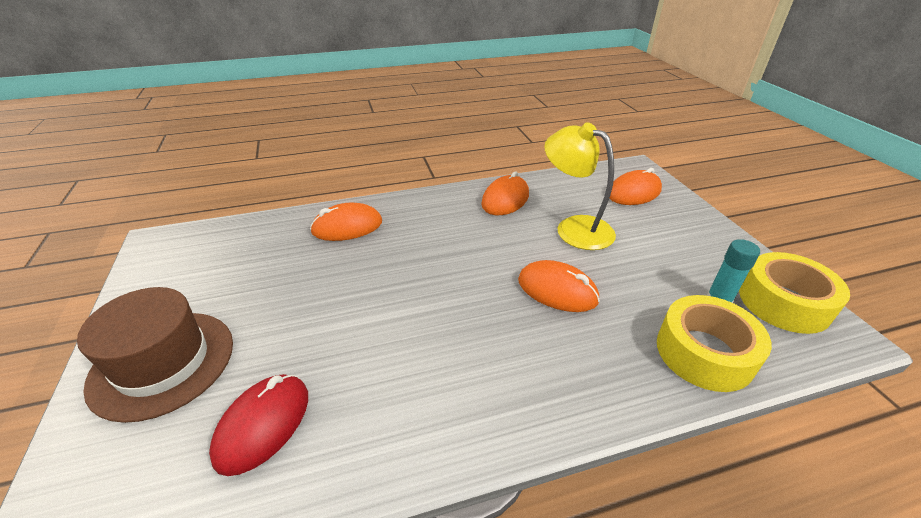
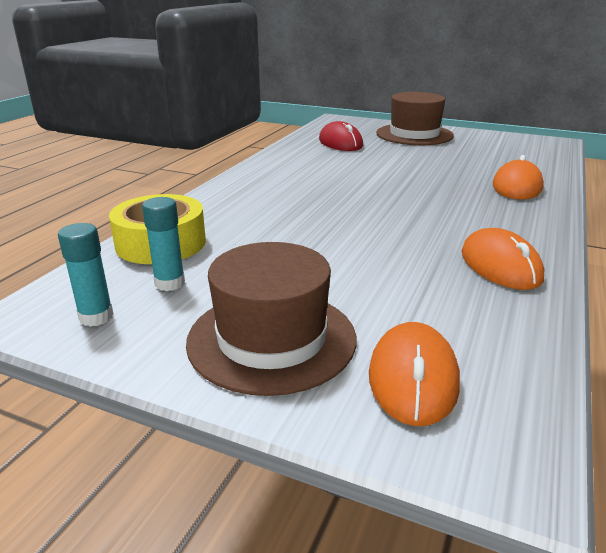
camera: 130 degrees right, 10 degrees down
orange mouse [518,260,600,312] -> none
yellow lamp [544,122,616,250] -> none
yellow tape [739,252,850,334] -> turquoise glue stick [58,223,114,326]
none -> brown hat [186,242,356,396]

